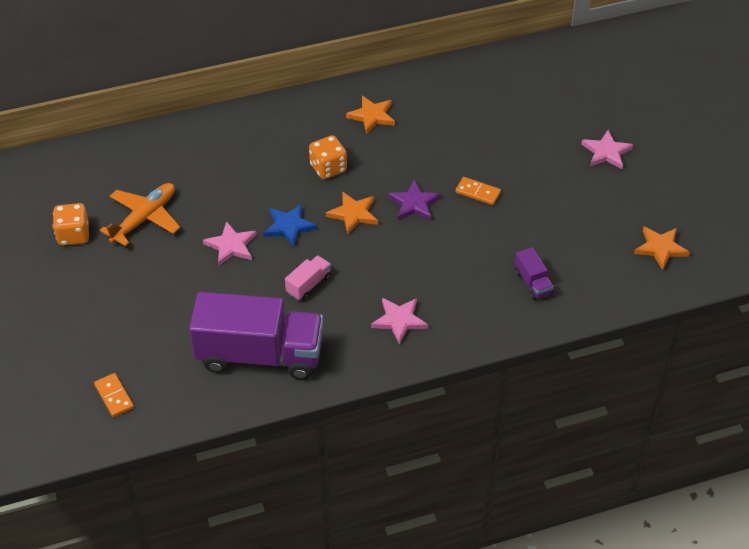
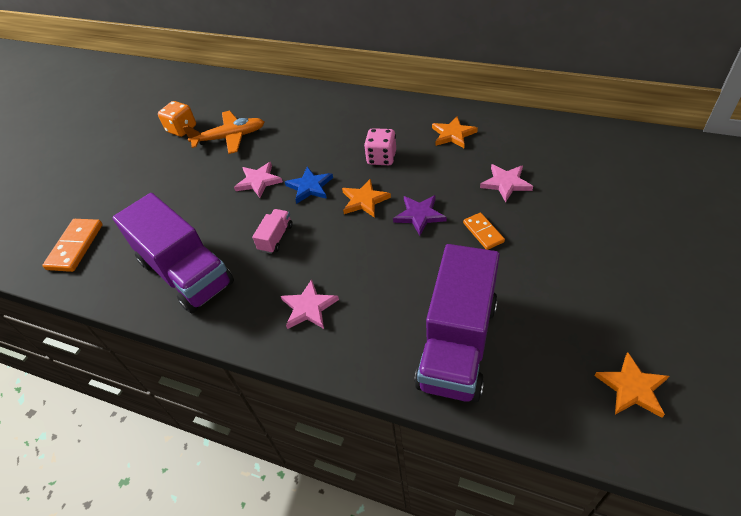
camera: 45 degrees right, 0 degrees up
orange domino [94,373,134,417] -> orange domino [42,219,103,272], size x1.58
pink truck [285,255,331,300] -> pink truck turned 60 degrees counterclockwise [252,209,293,254]
orange dice [309,135,347,179] -> pink dice [364,128,396,165]
purple truck [515,247,554,300] -> purple truck [414,244,500,402], size x2.44
pink star [581,130,633,169] -> pink star moved to [480,164,533,202]

